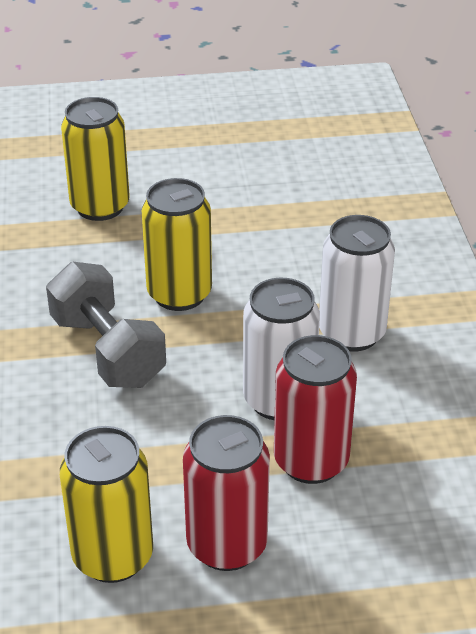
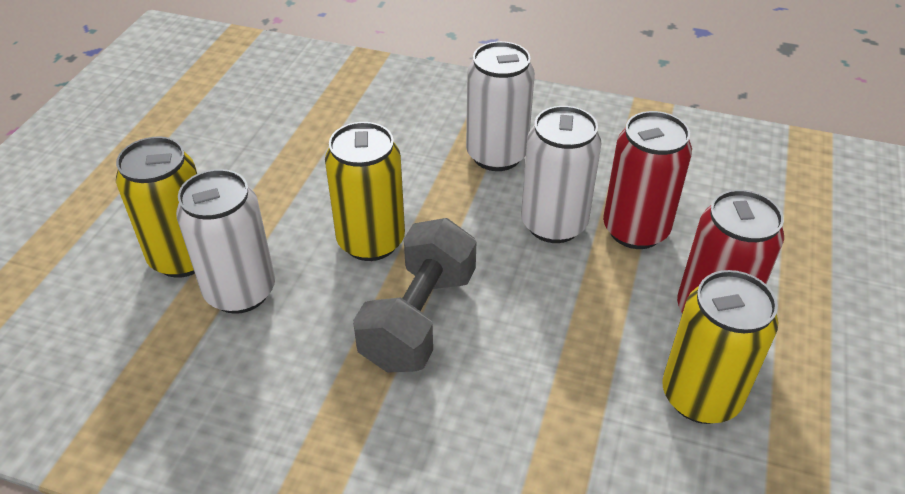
camera: 65 degrees left, 5 degrees up
grey dumbbell [46,262,166,388] -> grey dumbbell turned 60 degrees counterclockwise [353,218,476,373]
none -> white can [176,169,275,314]

